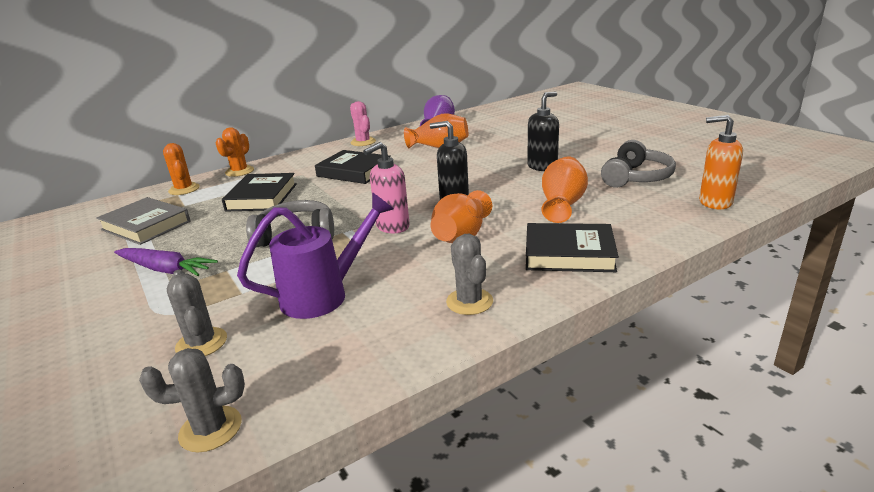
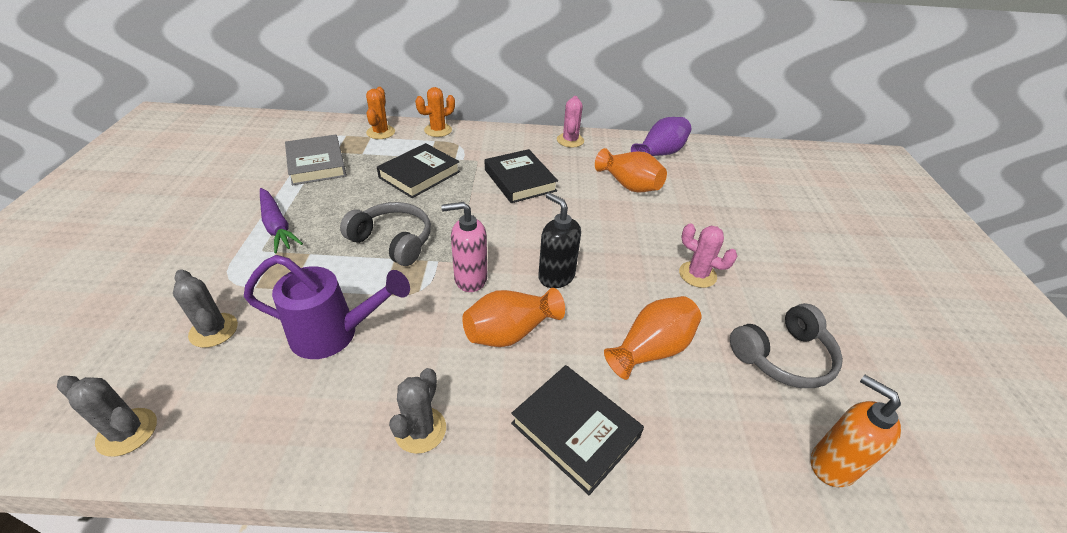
camera: 30 degrees right, 15 degrees up
grey cactus [167,270,227,356] -> grey cactus turned 45 degrees counterclockwise [173,269,238,348]
black soap dispenser [527,91,559,171] -> pink cactus [679,223,737,288]

